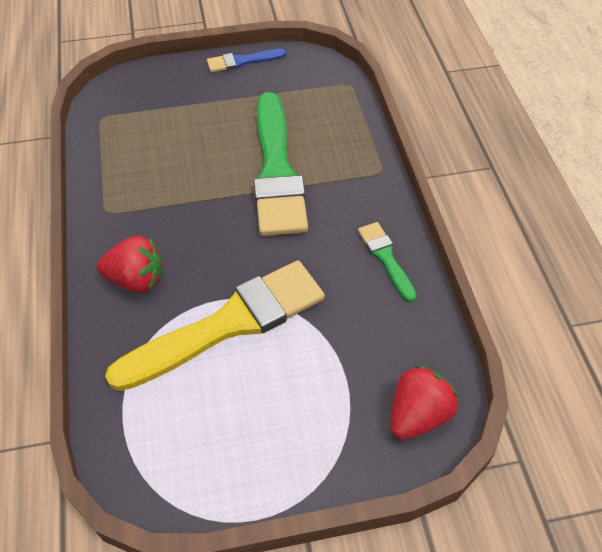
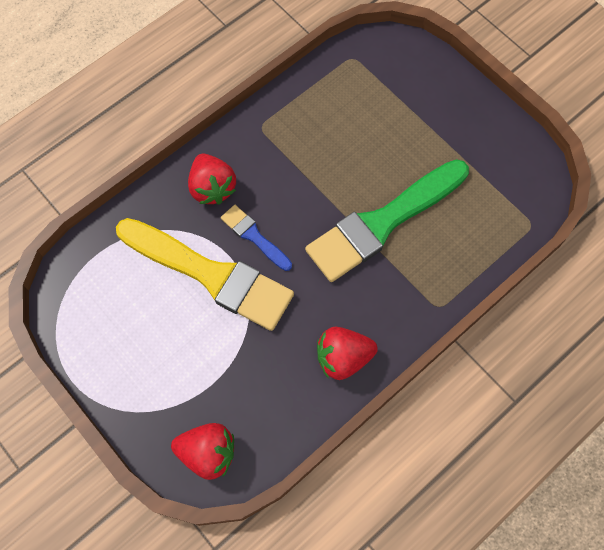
camera: 60 degrees right, 15 degrees up
blue brush [207,49,286,72] -> blue brush moved to [221,205,292,271]
green brush [358,222,417,302] -> red strawberry [317,327,378,380]

